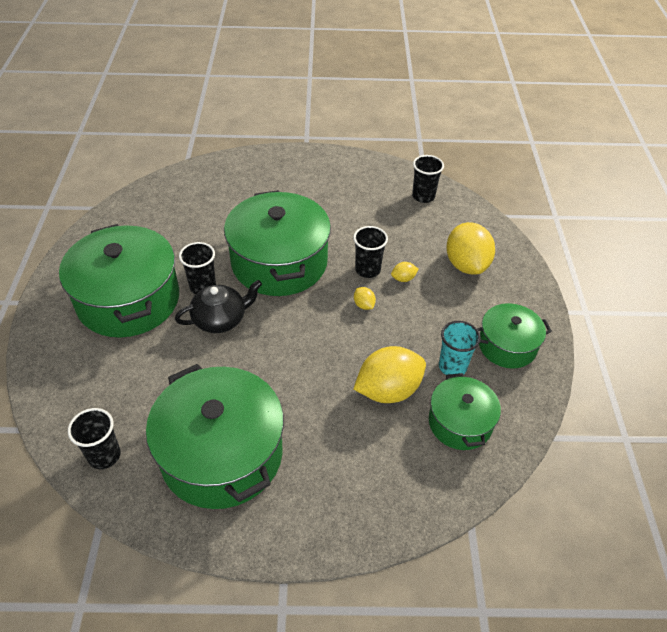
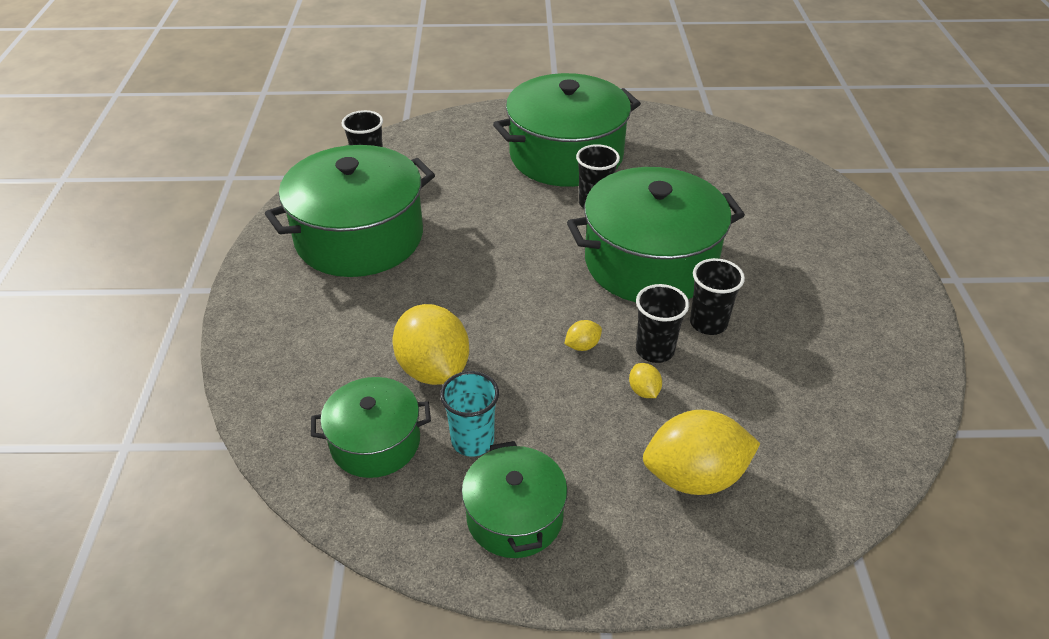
camera: 90 degrees right, 5 degrees down
black teapot [175,280,262,333] -> none
black cup [412,155,444,203] -> black cup moved to [690,258,745,335]

